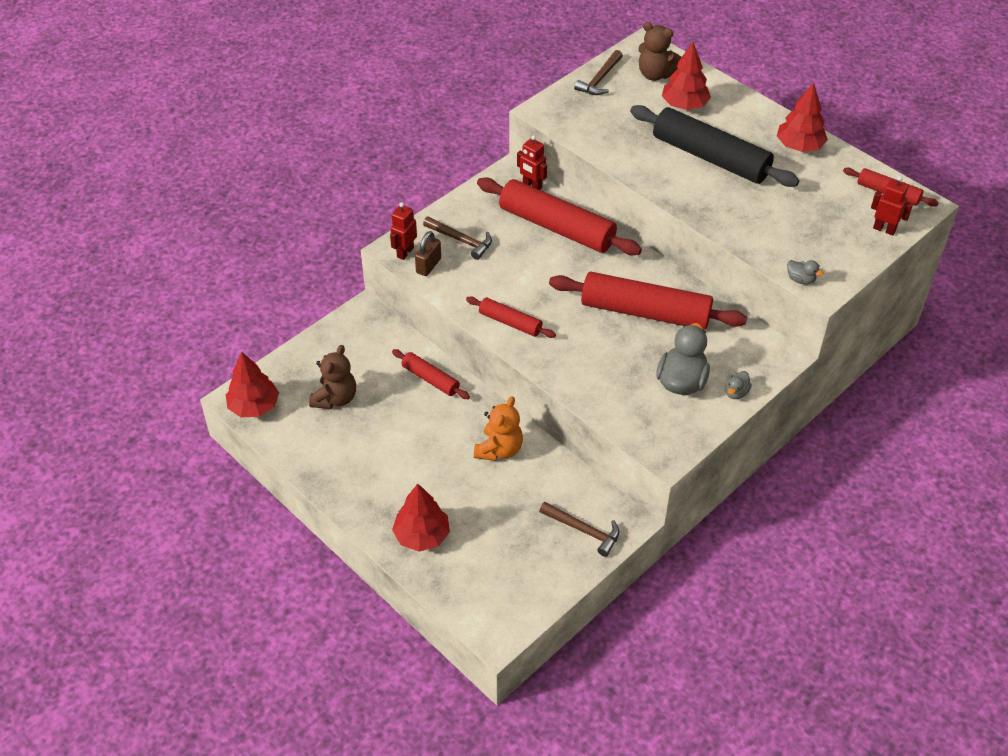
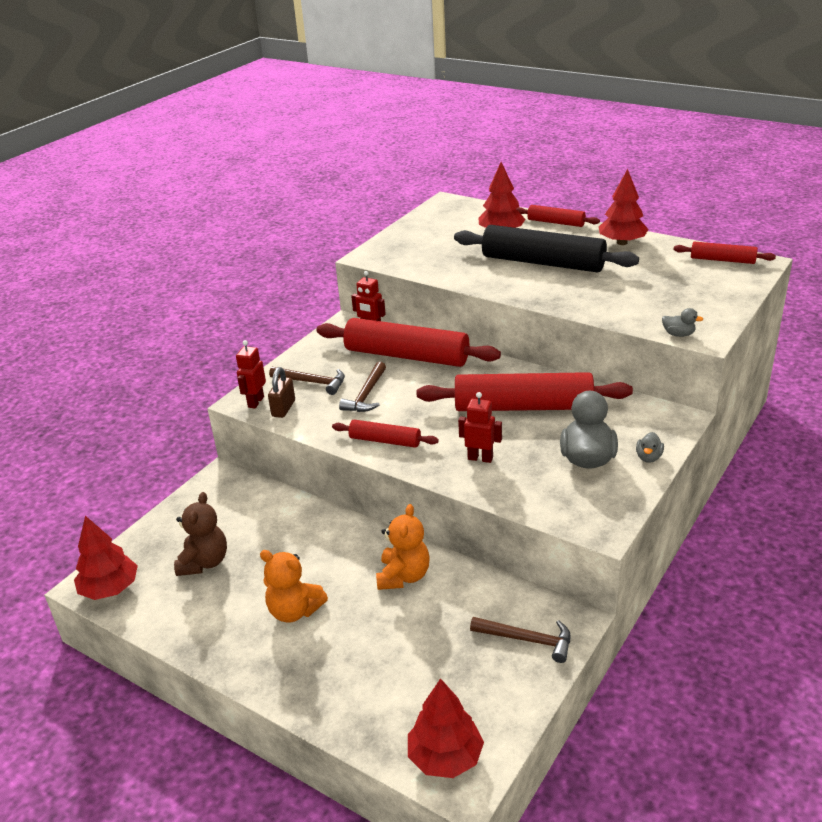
camera: 10 degrees left, 15 degrees down
red rolling pin [392,349,470,399] -> red rolling pin moved to [516,205,600,227]
red tree [392,484,450,552] -> red tree moved to [408,678,484,778]
brown hammer [574,50,623,95] -> brown hammer moved to [339,362,386,412]
brown teddy bear [638,22,681,81] -> none
red robot [871,176,913,236] -> red robot moved to [458,392,502,463]
none -> orange teddy bear [260,550,328,623]

